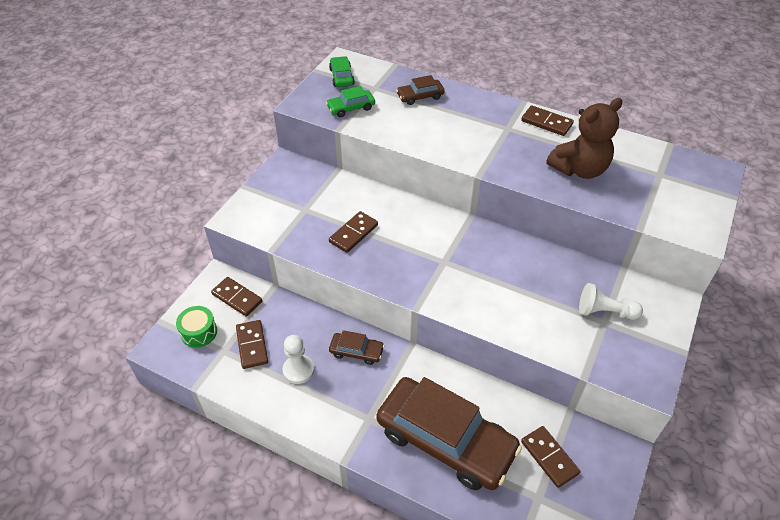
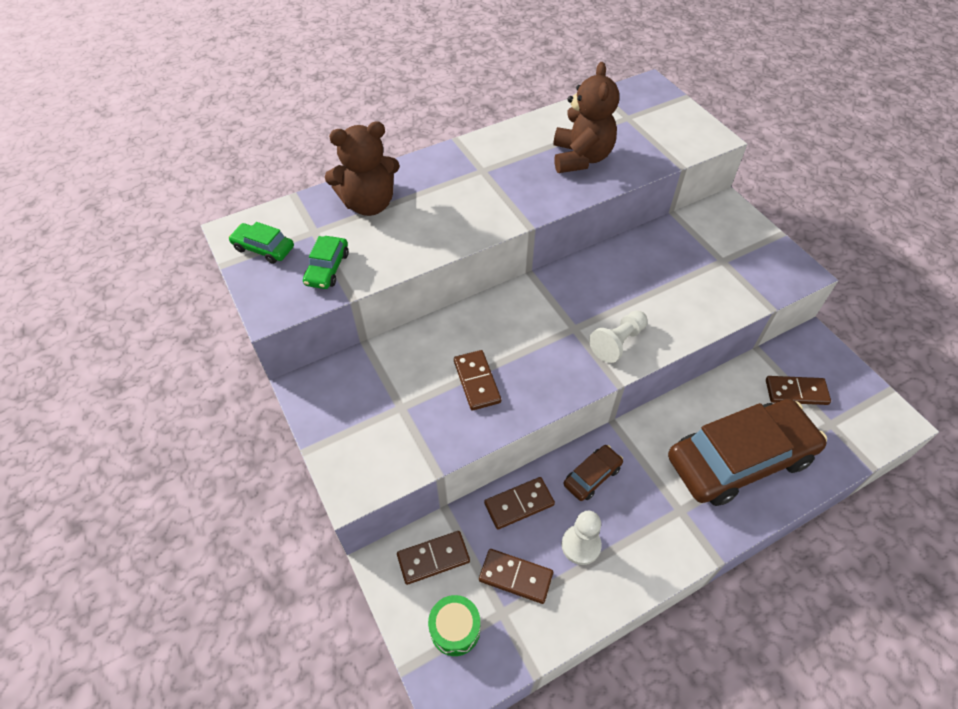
camera: 55 degrees left, 5 degrees up
brown car [396,75,445,105] -> brown teddy bear [325,121,400,216]
brown domino [521,105,574,136] -> brown domino moved to [484,477,555,530]
white pawn [579,283,643,320] -> white pawn moved to [589,310,648,363]

